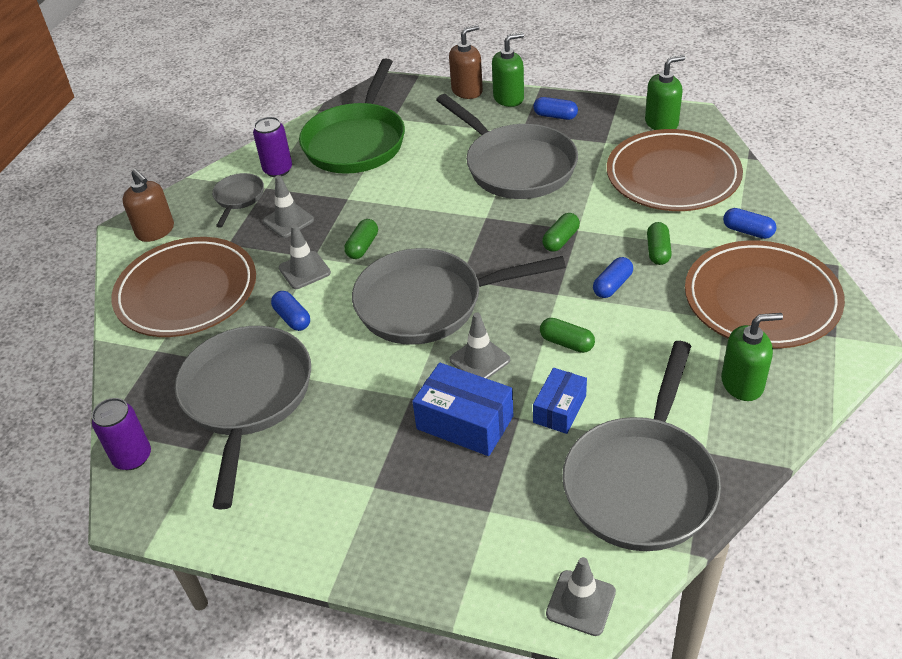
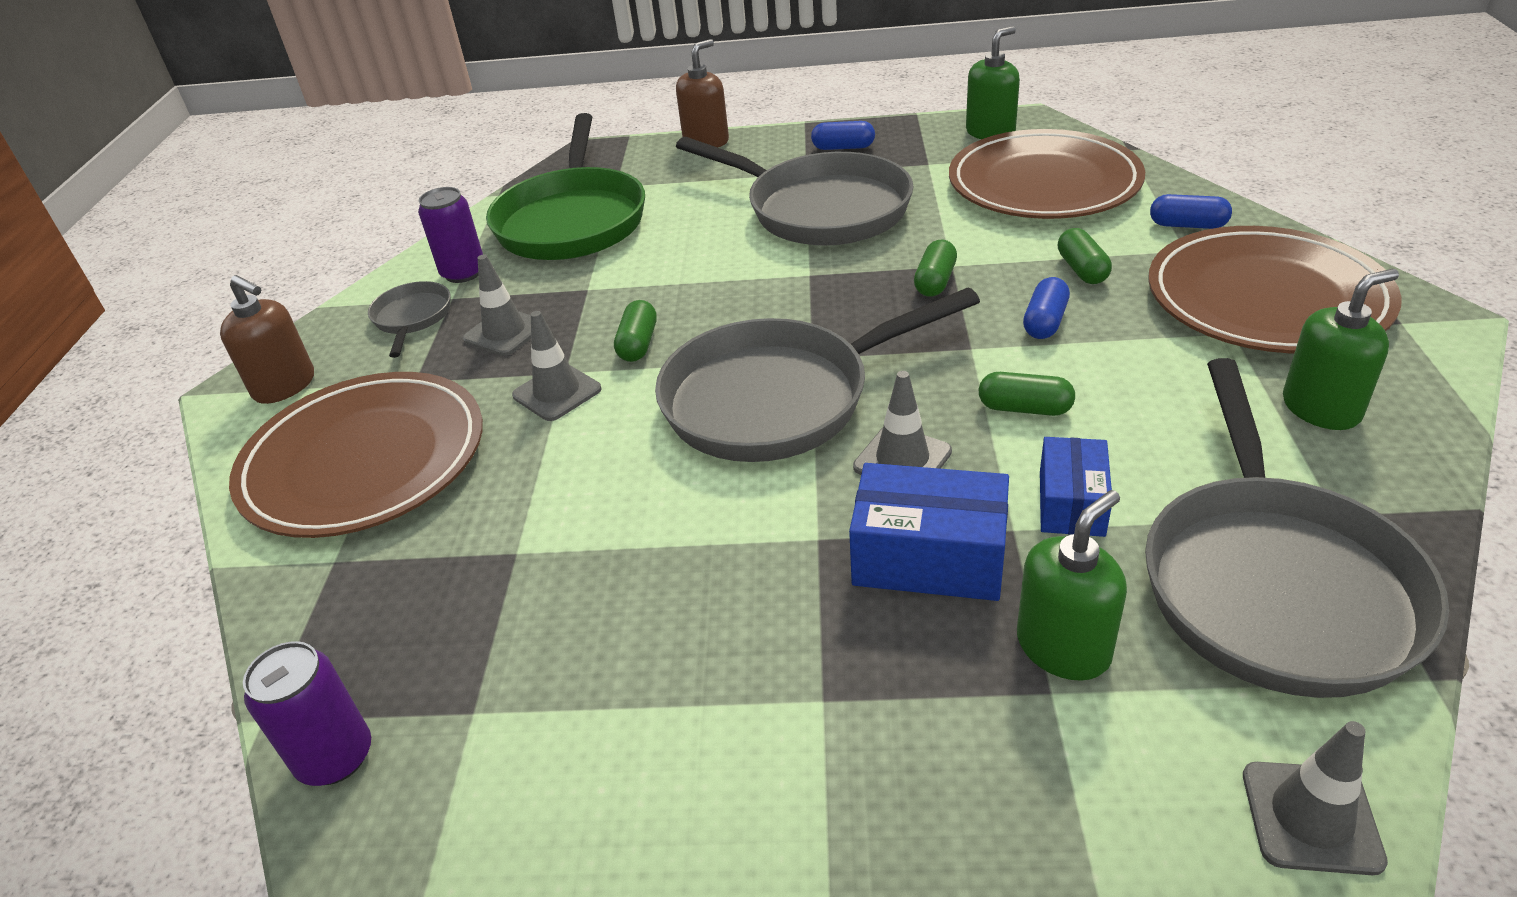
camera: 15 degrees left, 5 degrees down
grey pan [175,326,311,509] -> none
blue capsule [271,291,310,331] -> none
green soap dispenser [492,32,524,107] -> green soap dispenser moved to [1017,490,1127,681]

